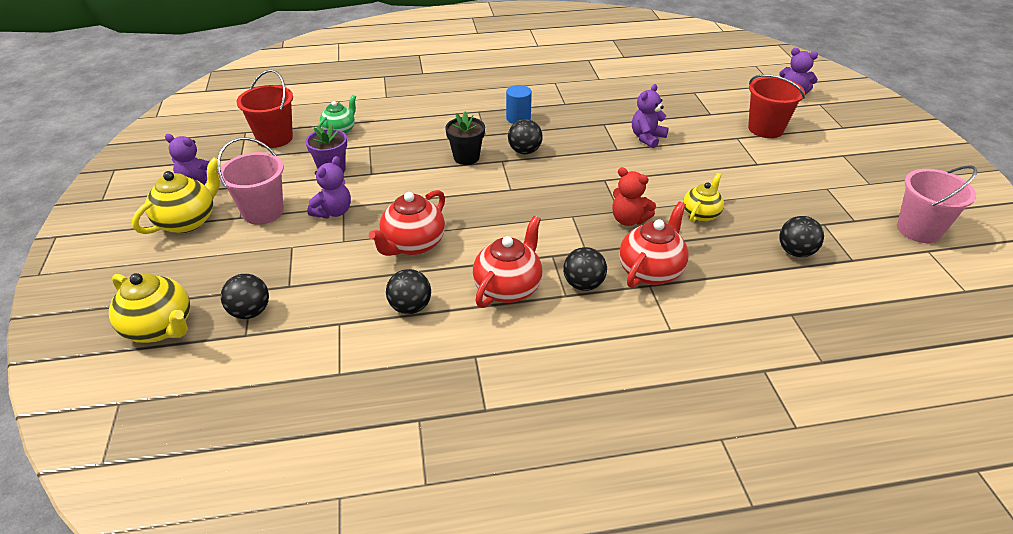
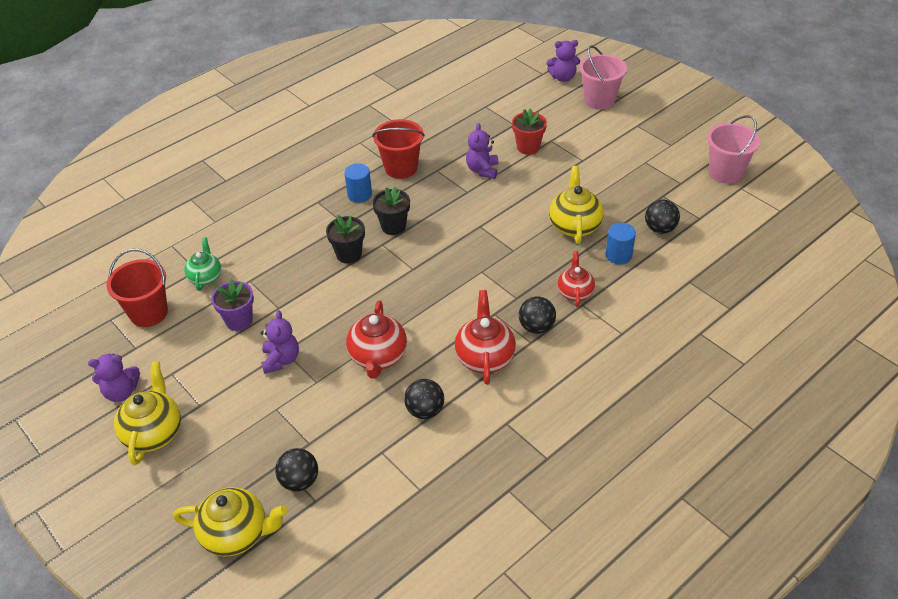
camera: 30 degrees left, 5 degrees up
pink bucket [217,137,284,225] -> pink bucket moved to [579,45,627,110]
black ball [508,119,543,154] -> black flower pot [372,186,410,235]
red teddy bear [612,167,656,226] -> none
red teapot [619,201,689,288] -> red teapot [558,251,595,307], size x0.65
yellow teapot [683,173,724,222] -> yellow teapot [549,166,603,244], size x1.54
red bucket [748,74,805,138] -> red bucket moved to [372,119,425,179]
none -> red flower pot [512,108,547,155]
none -> blue cylinder [606,223,636,264]

